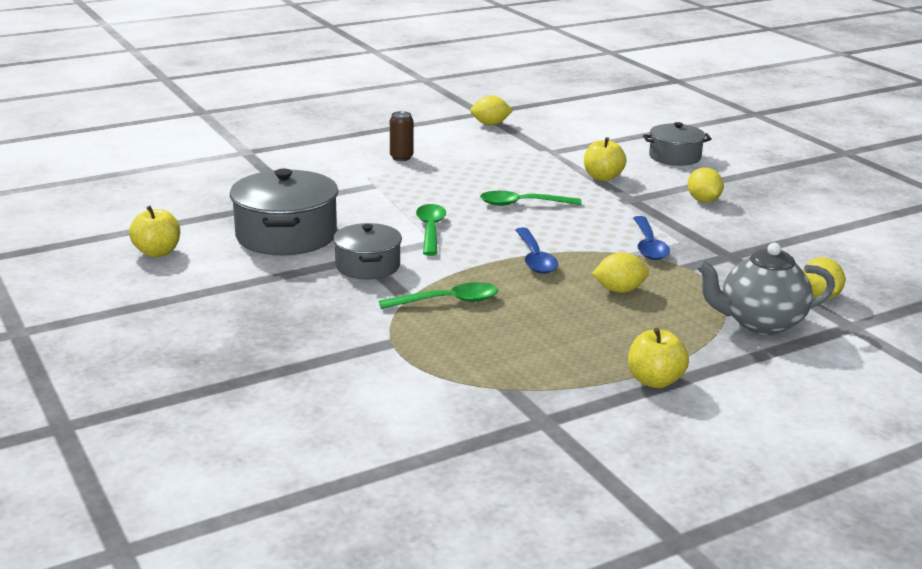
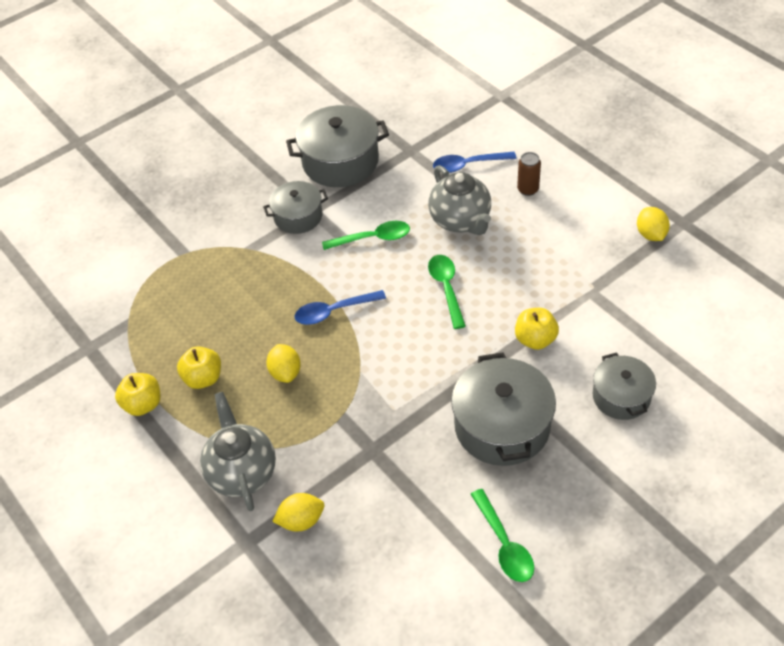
camera: 85 degrees right, 25 degrees up
yellow apple [129,206,180,257] -> yellow apple moved to [177,346,221,389]
green spoon [379,282,498,309] -> green spoon moved to [471,489,534,582]
blue spoon [633,216,670,260] -> blue spoon moved to [433,152,517,173]
yellow lemon [688,168,724,203] -> grey pot [451,352,556,466]
none -> grey teapot [428,165,491,235]

